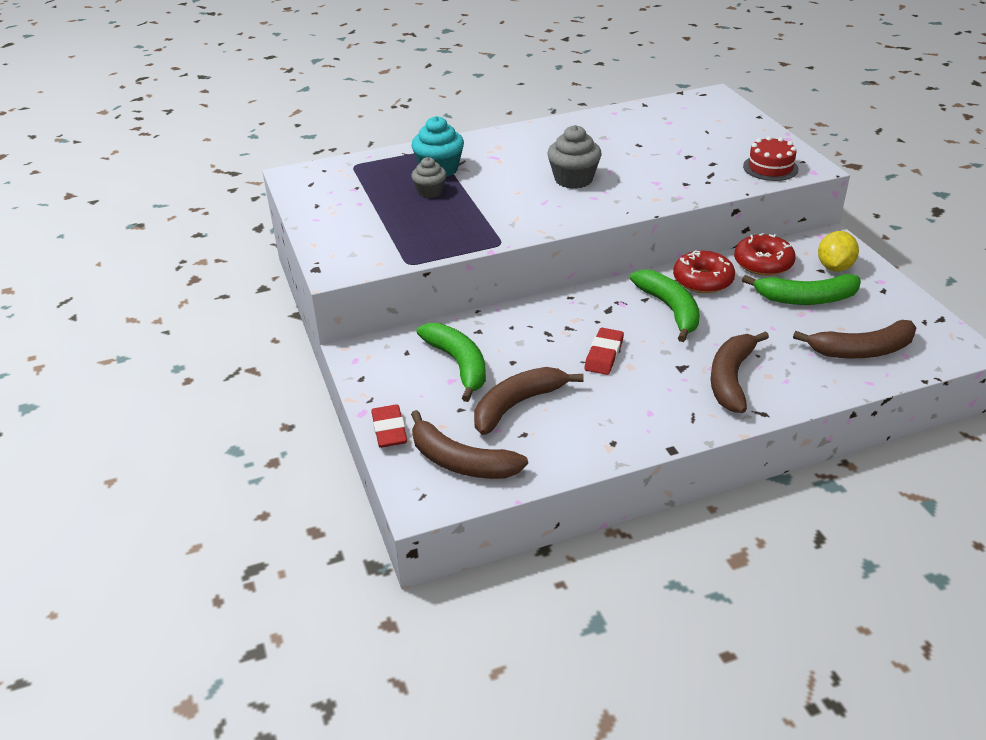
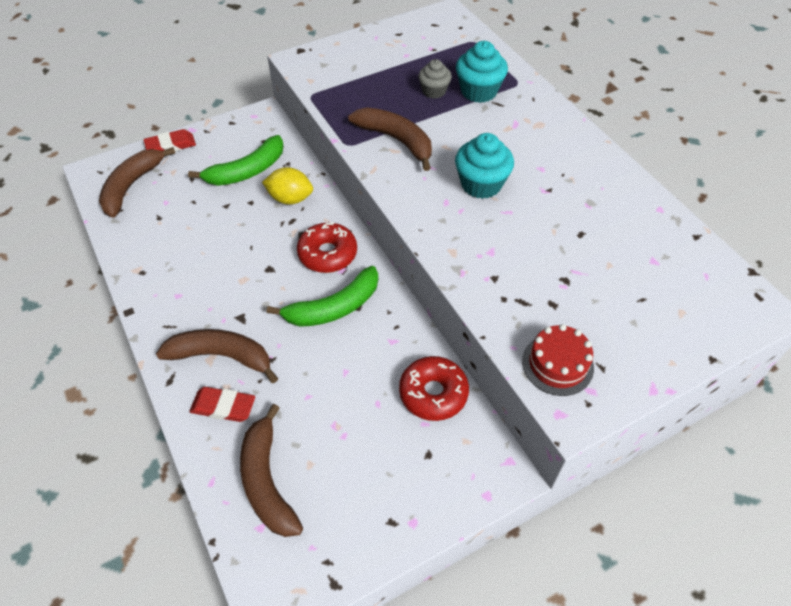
camera: 80 degrees right, 15 degrees up
brown banana [474,367,584,435] -> brown banana moved to [348,107,432,171]
grey cupcake [547,125,602,189] -> turquoise cupcake [455,133,514,199]
red eraser [585,328,624,375] -> red eraser moved to [190,387,255,422]
red donut [673,250,735,293] -> red donut moved to [297,222,357,273]
green banana [742,274,861,305] -> none
yellow lemon [818,231,859,272] -> yellow lemon moved to [262,167,313,205]

